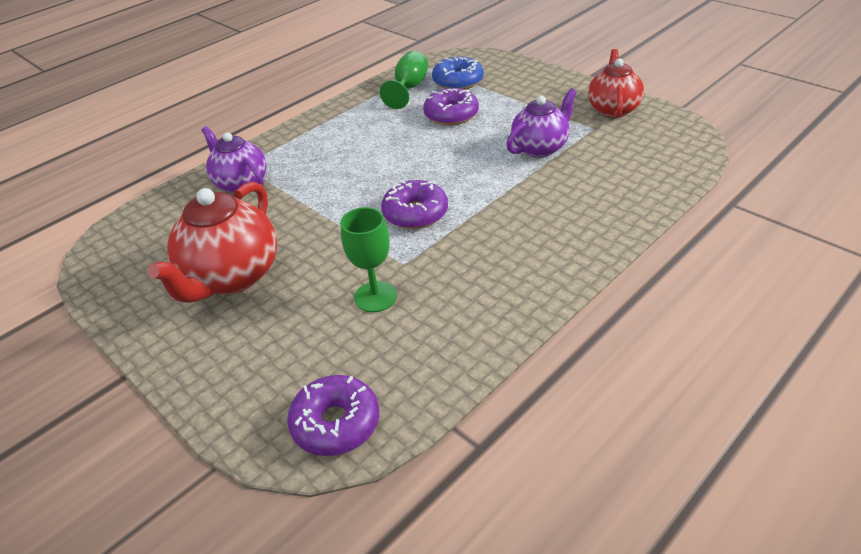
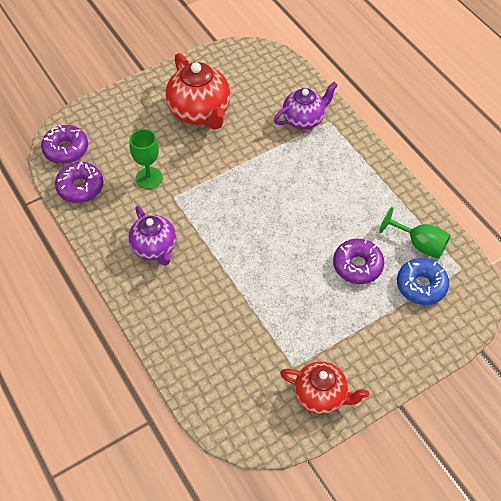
camera: 100 degrees right, 15 degrees up
red teapot [147,182,277,303] -> red teapot turned 150 degrees counterclockwise [165,53,231,130]
purple donut [381,180,448,229] -> purple donut moved to [55,161,104,203]
purple teapot [506,88,577,157] -> purple teapot moved to [128,206,176,266]

